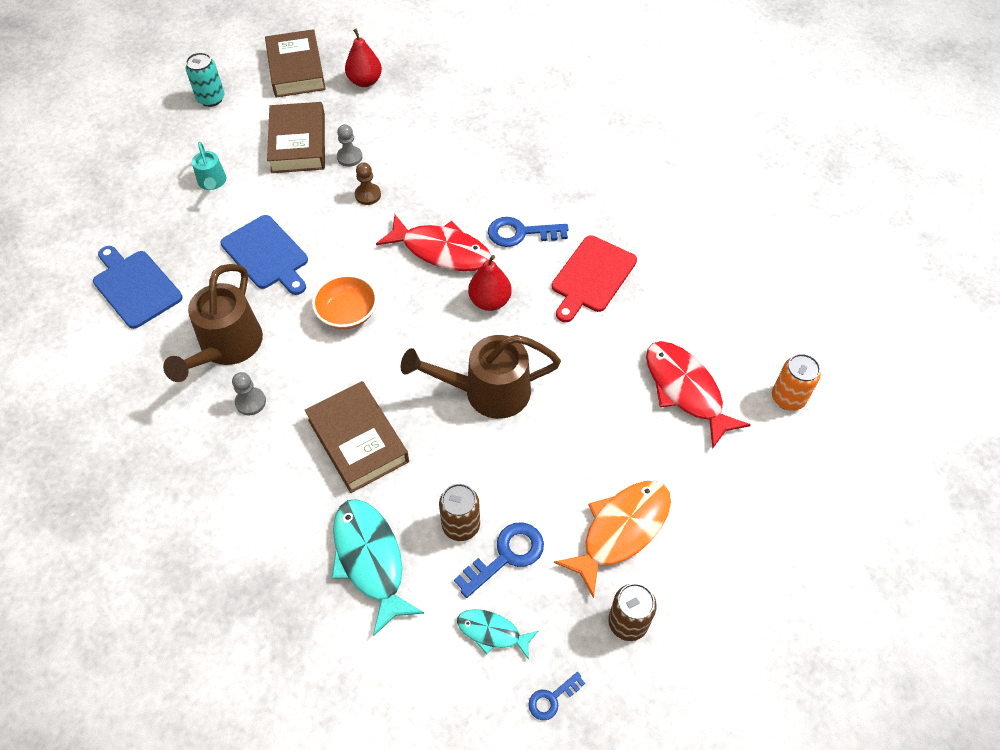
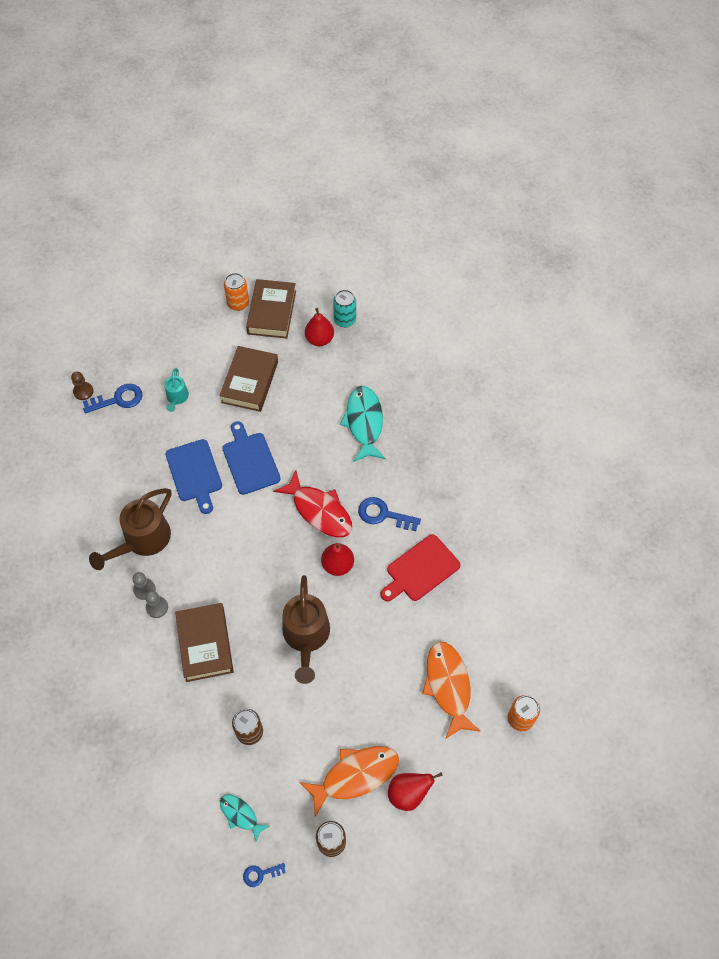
camera: 20 degrees right, 5 degrees up
blue cutting board [93,246,183,329] -> blue cutting board moved to [223,421,281,495]
turquoise can [186,52,224,107] -> turquoise can moved to [333,290,356,327]
orange bowl [312,274,377,329] -> none
turquoise fish [331,499,424,637] -> turquoise fish moved to [340,386,386,462]
grey pawn [337,124,362,167] -> grey pawn moved to [145,591,168,618]
brown pawn [355,162,381,205] -> brown pawn moved to [71,372,94,400]
brown watering can [401,335,561,419] -> brown watering can turned 105 degrees counterclockwise [283,575,330,684]
blue key [454,522,544,598] -> blue key moved to [83,384,142,413]
red fish [646,341,751,449] -> orange fish [422,642,481,739]
none -> orange can [224,273,249,311]
none -> red pear [388,773,443,811]

